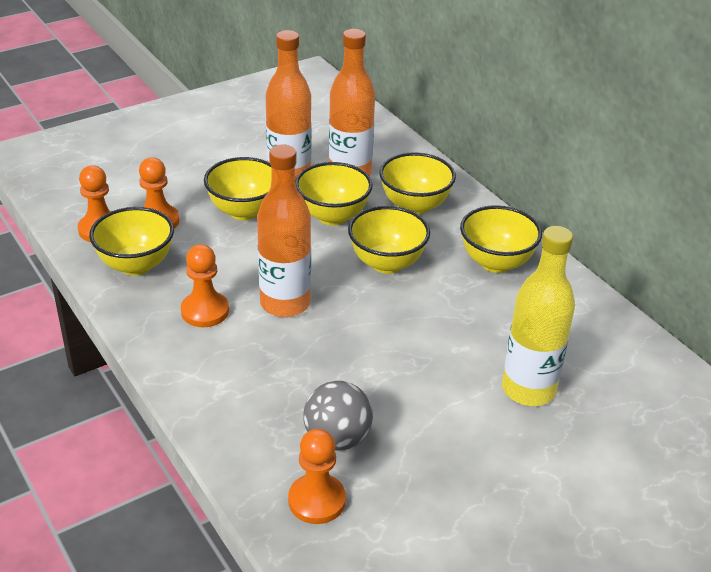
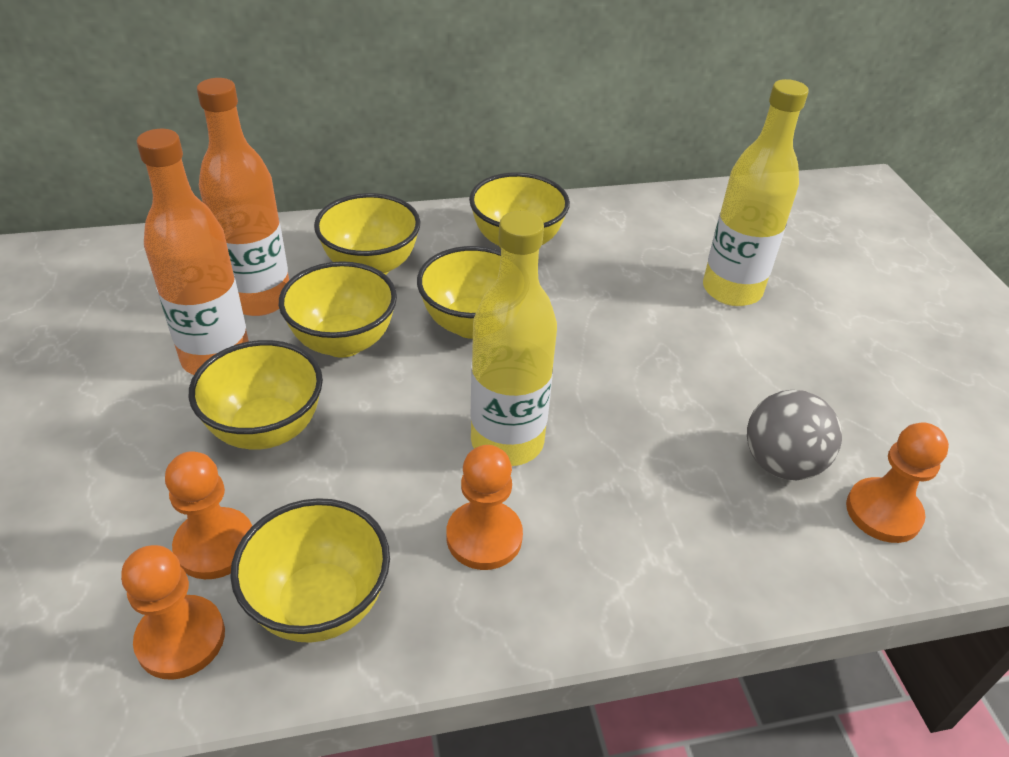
camera: 70 degrees left, 5 degrees up
orange bottle [257,144,311,317] -> yellow bottle [470,211,557,466]

